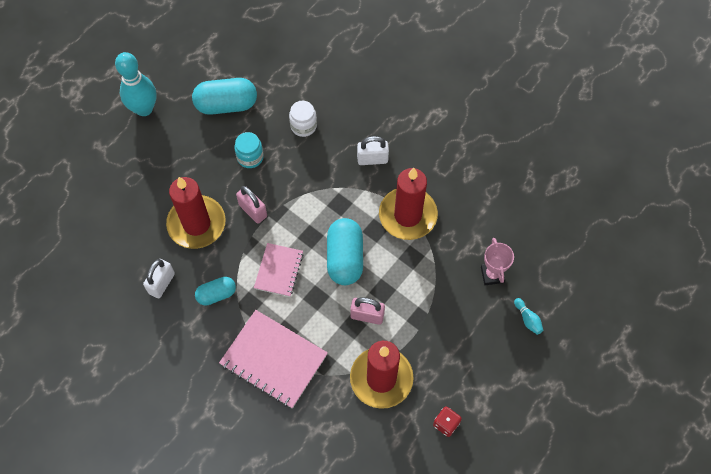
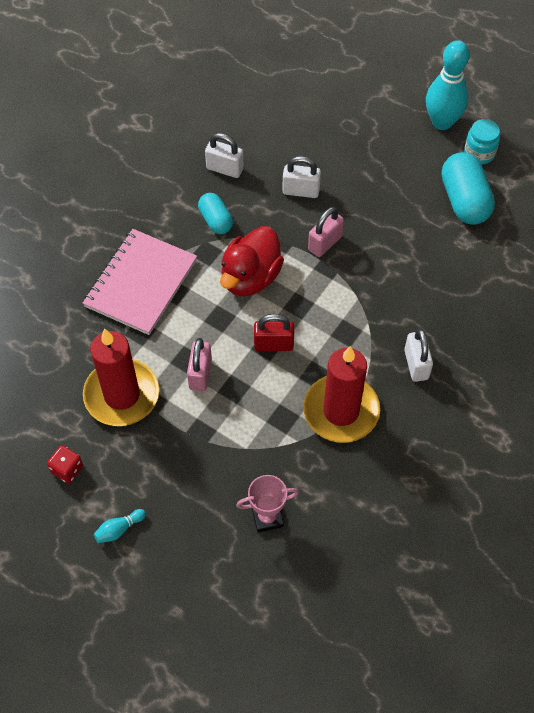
camera: 85 degrees right, 5 degrees down
red candle [166,177,226,249] -> white padlock [282,156,321,198]
turquoise jar [234,132,264,168] -> turquoise jar moved to [464,119,500,164]
pink notebook [254,243,304,297] -> red duck [220,226,284,296]
white jar [289,101,317,137] -> none
turquoise capsule [327,218,363,285] -> red padlock [254,314,294,351]
turquoise bowling pin [514,298,543,335] -> turquoise bowling pin moved to [94,509,146,543]

